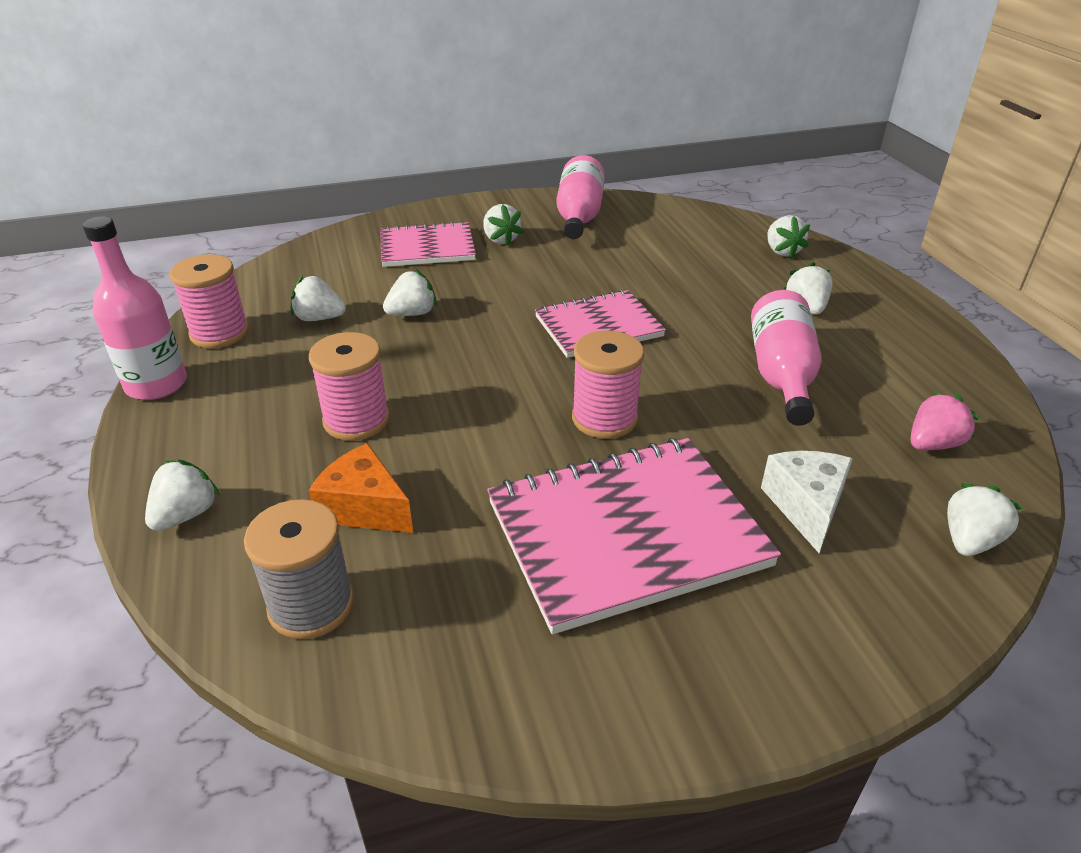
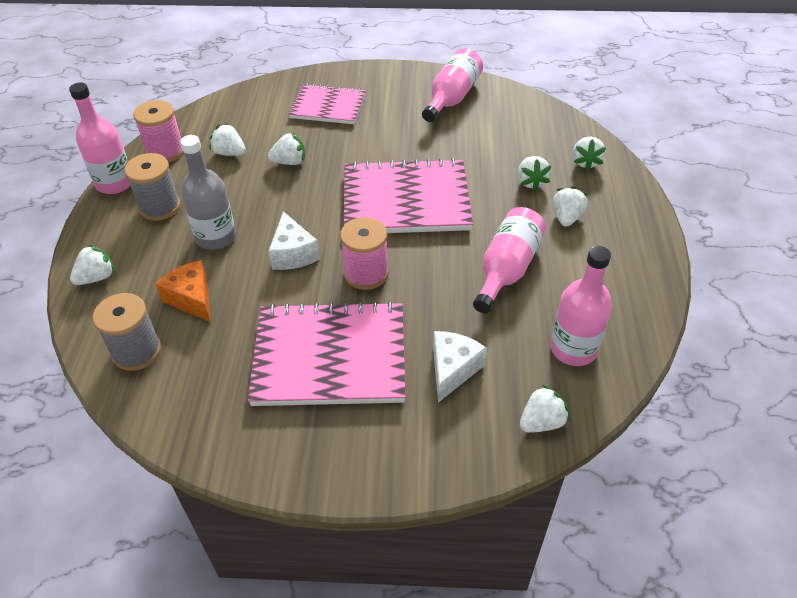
camera: 20 degrees right, 10 degrees up
pink spool [309,332,390,441] -> grey bottle [180,135,236,250]
white strawberry [483,204,523,246] -> white strawberry moved to [518,156,551,191]
pink notebook [535,290,666,358] -> pink notebook [344,158,473,233], size x1.62
pink strawberry [911,392,979,450] -> pink bottle [550,246,612,366]
none -> grey spool [124,153,180,221]
none -> white cheese [269,211,320,270]

